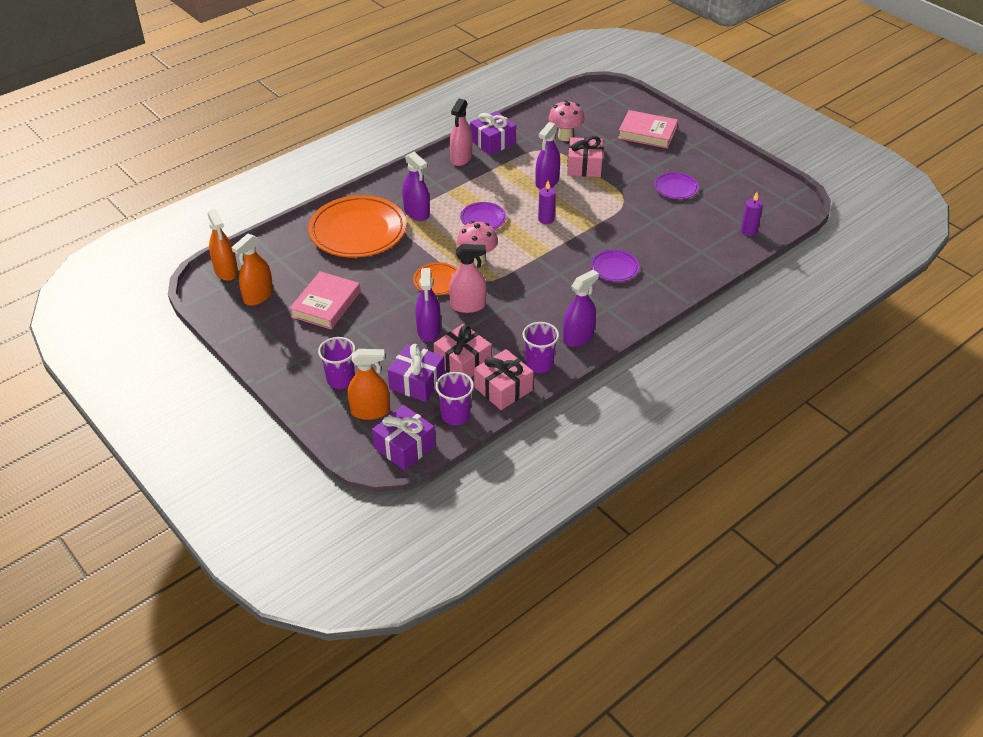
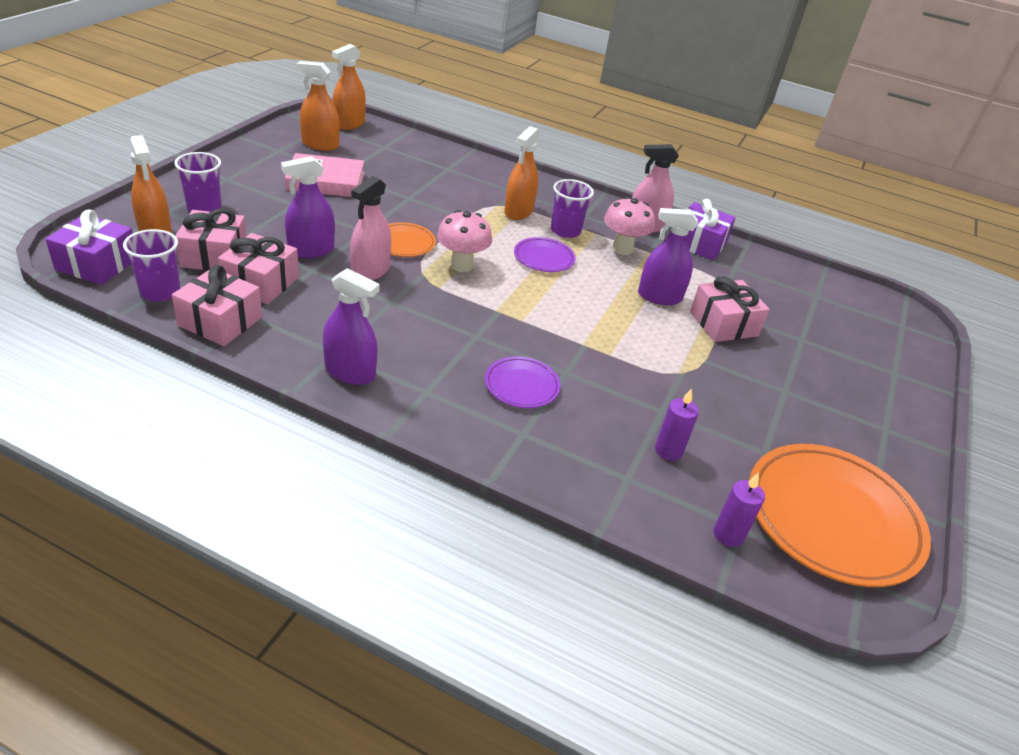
camera: 60 degrees right, 5 degrees down
orange plate [308,195,407,258] -> orange plate moved to [749,444,931,587]
purple gift [388,344,445,402] -> pink gift [175,209,247,271]
purple spray bottle [402,152,430,221] -> orange spray bottle [504,126,540,220]
pink spray bottle [449,244,487,313] -> pink spray bottle turned 60 degrees clockwise [350,176,391,280]
purple cup [522,322,559,373] -> purple cup moved to [551,179,594,238]
purple candle [538,181,556,224] -> purple candle moved to [655,388,699,461]
pink mushroom [549,100,585,141] -> pink mushroom moved to [604,197,655,255]
pink book [618,110,678,149] -> none
purple plate [654,172,699,199] -> none

